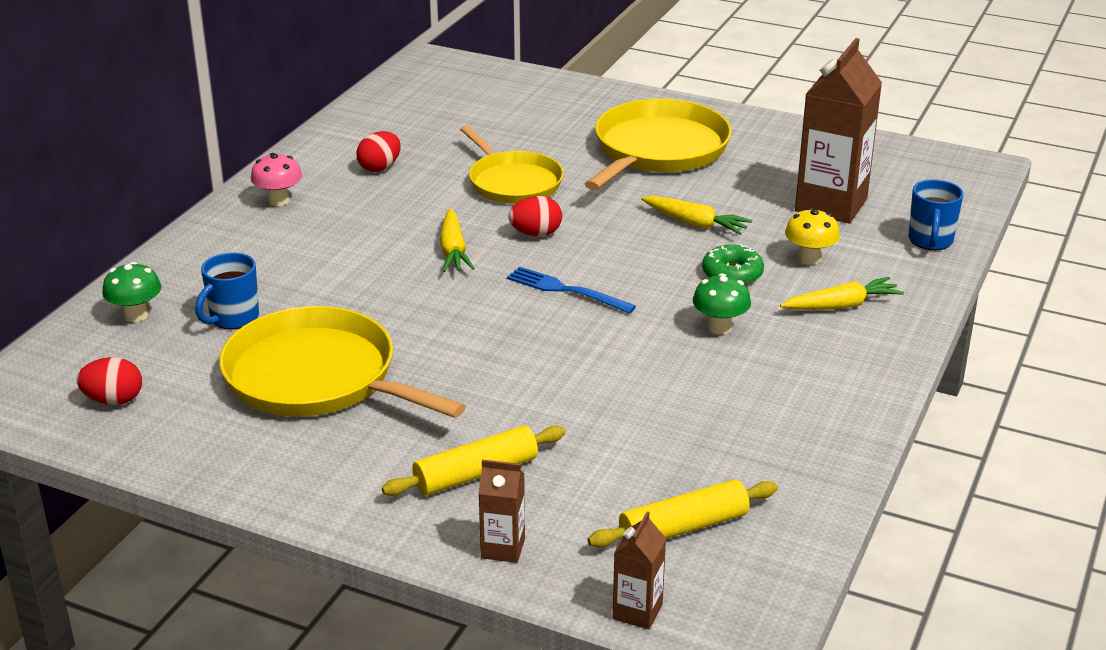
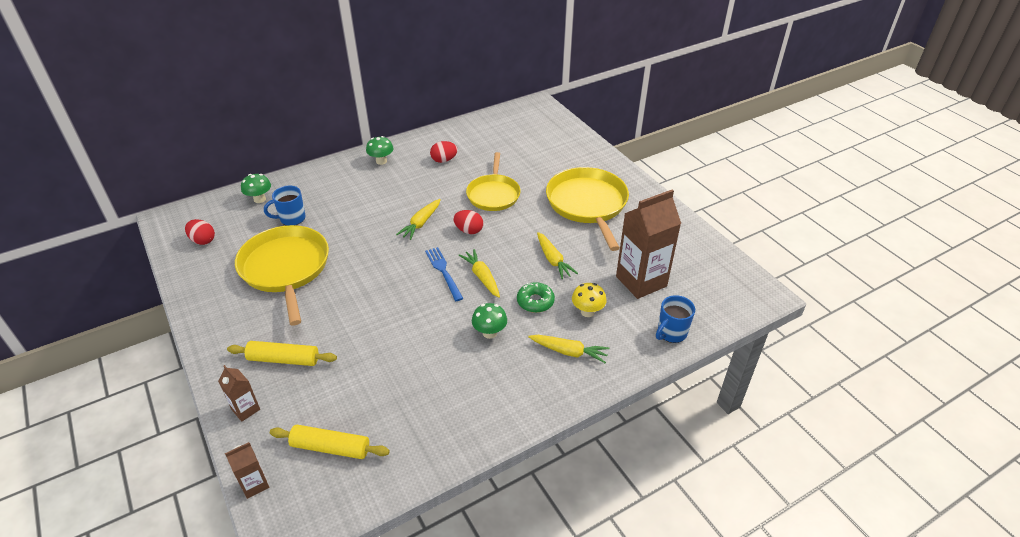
camera: 35 degrees right, 10 degrees up
pink mushroom [251,153,302,206] -> green mushroom [366,136,394,165]
yellow pan [585,99,732,190] -> yellow pan turned 75 degrees counterclockwise [546,167,629,251]
none -> yellow carrot [458,249,500,298]

